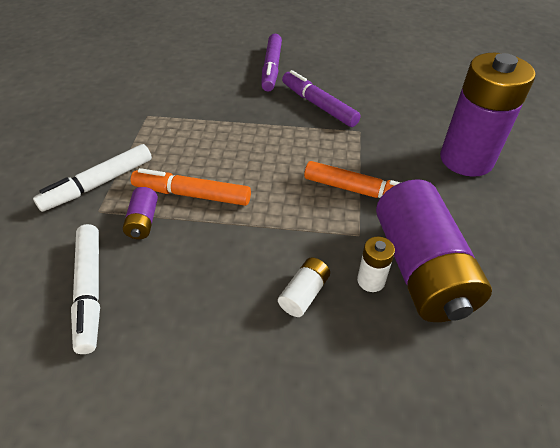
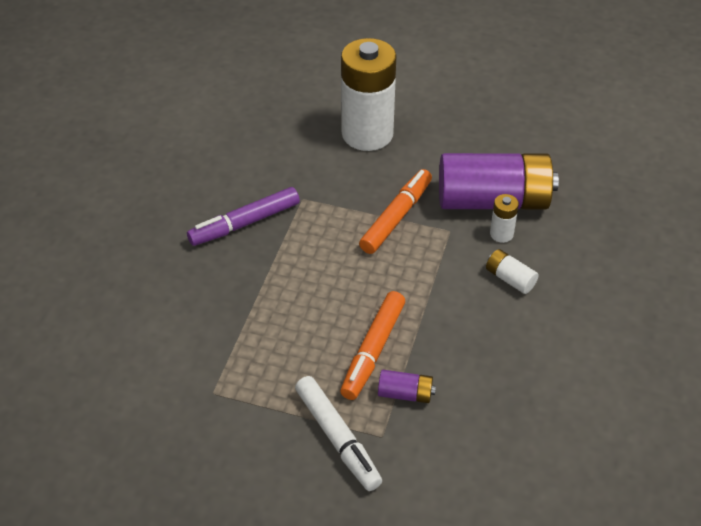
camera: 80 degrees left, 0 degrees up
white marker [71,224,100,354] -> none
purple marker [261,34,282,92] -> none
purple battery [440,53,535,177] -> white battery [341,38,396,151]

